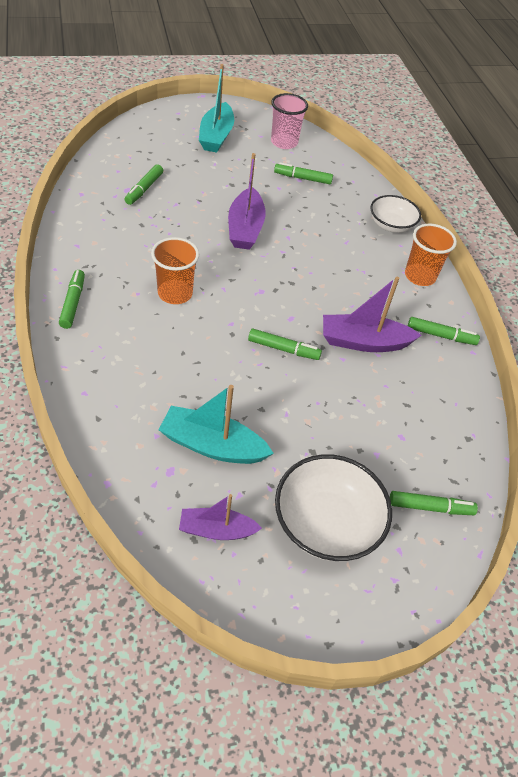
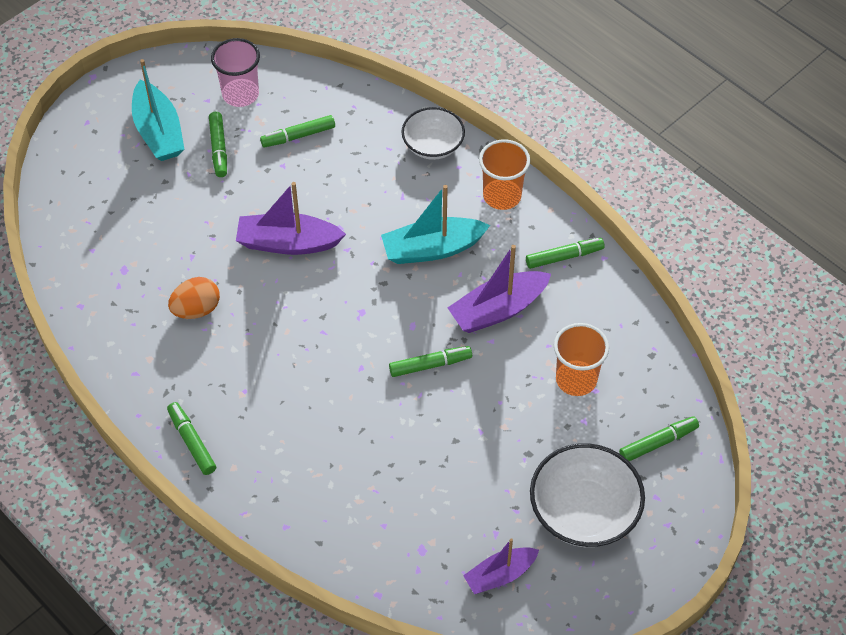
camera: 25 degrees left, 5 degrees up
green marker [125,164,163,205] -> green marker moved to [209,112,227,177]
orange cup [151,237,199,304] -> orange cup moved to [554,323,609,396]
turquoise boat [159,385,274,464] -> turquoise boat moved to [381,185,490,264]
purple boat [228,153,266,250] -> purple boat turned 120 degrees clockwise [236,182,346,255]
none -> orange egg [168,277,220,319]

